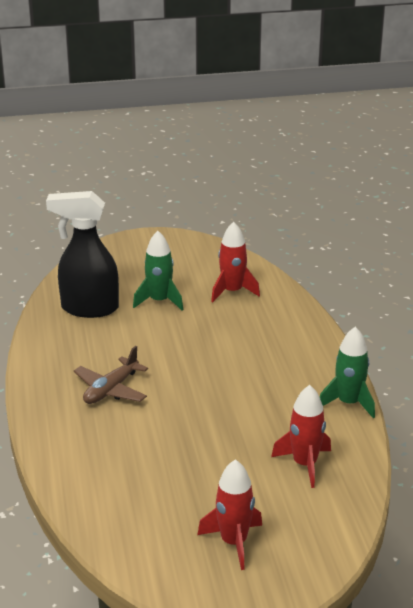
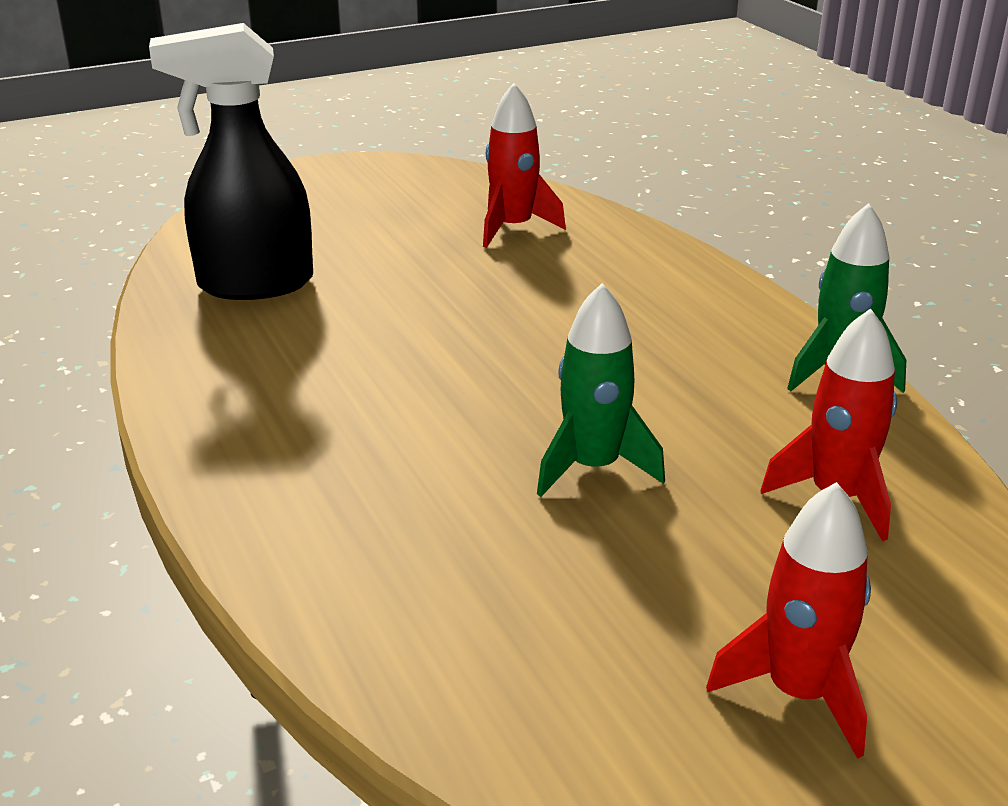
camera: 15 degrees left, 0 degrees up
brown plane [74,346,148,404] -> none
green rocket [133,231,183,310] -> green rocket moved to [537,283,665,497]

